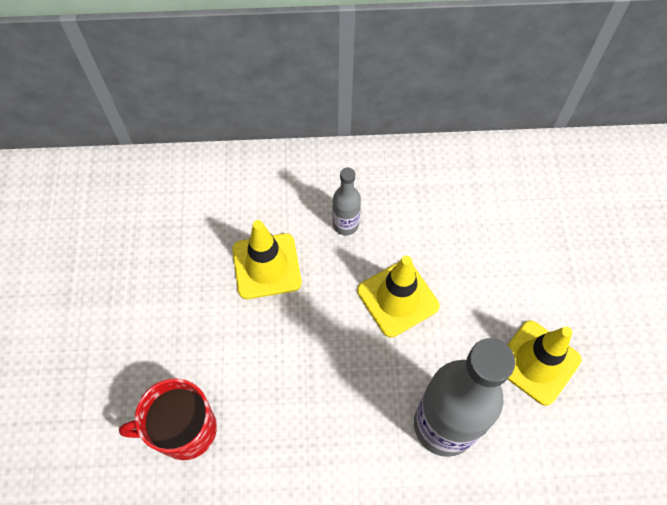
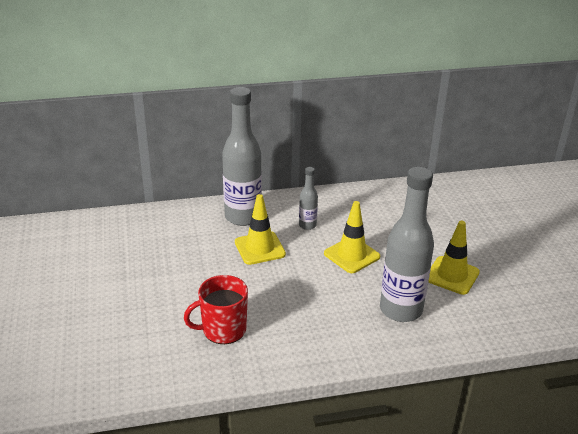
camera: 10 degrees left, 30 degrees down
none -> grey bottle [222,87,262,226]

